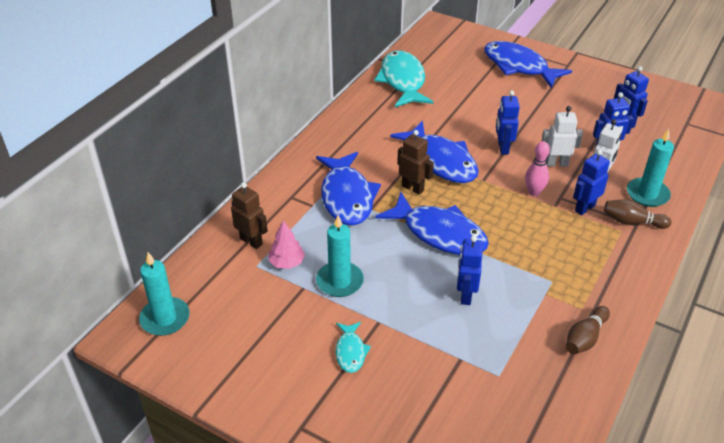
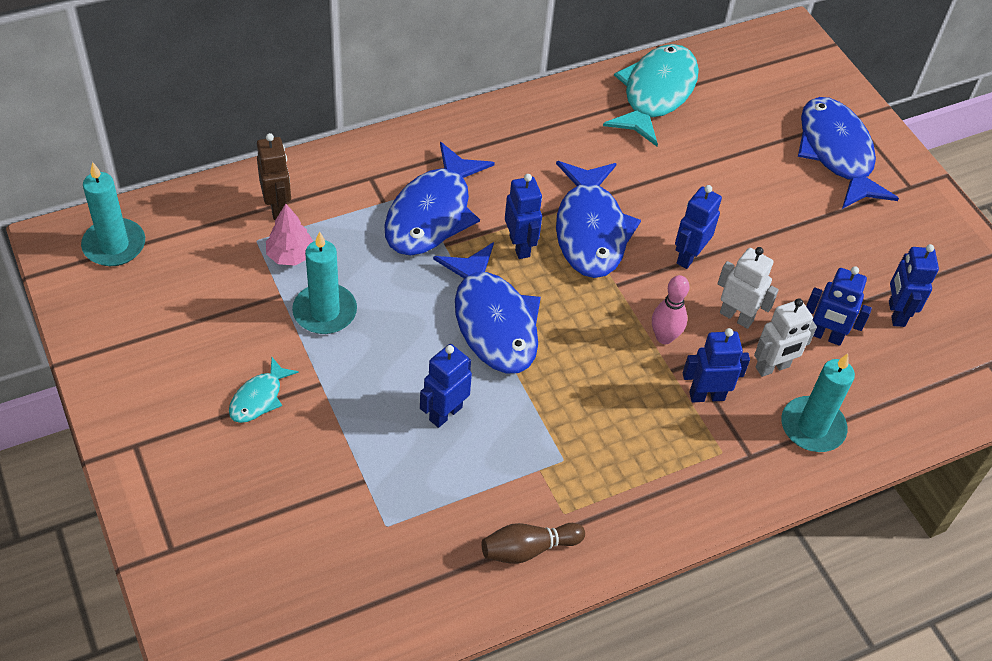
camera: 30 degrees right, 10 degrees up
brown robot [397,130,434,195] -> blue robot [505,174,542,259]
brown bowling pin [604,199,671,229] -> none

